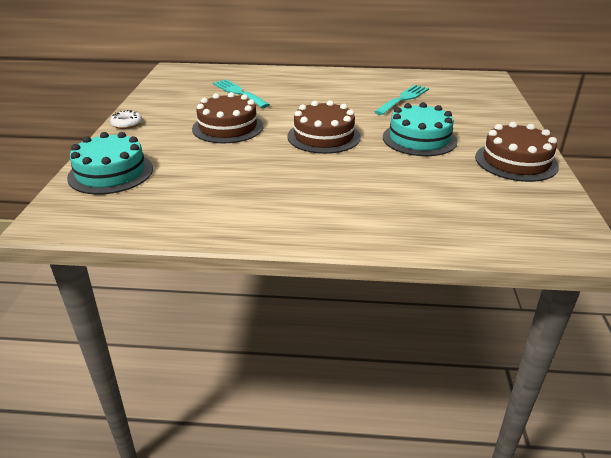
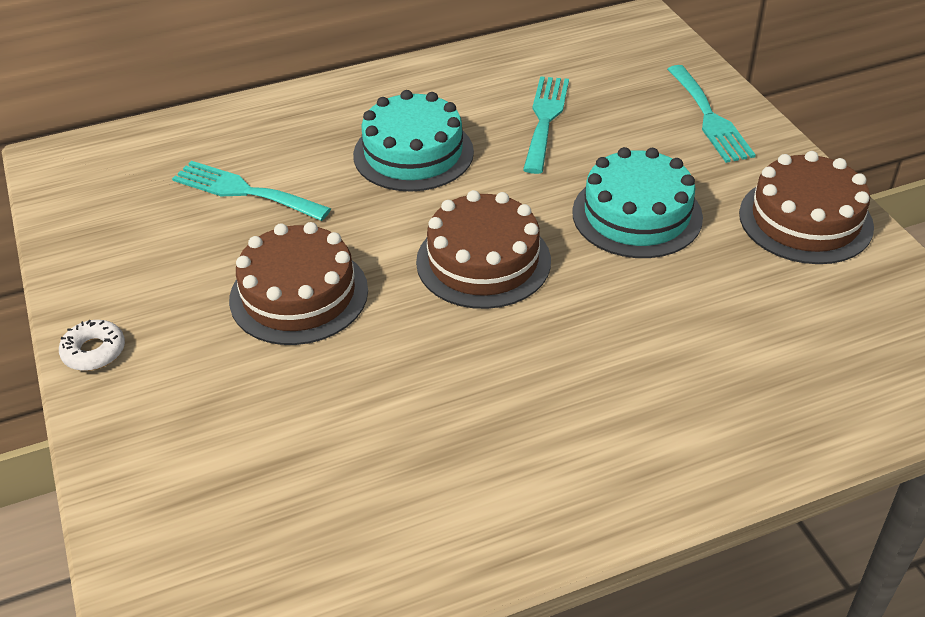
camera: 25 degrees left, 10 degrees up
turquoise cake [67,132,153,195] -> turquoise cake moved to [353,90,474,192]
none -> turquoise fork [667,65,756,163]

